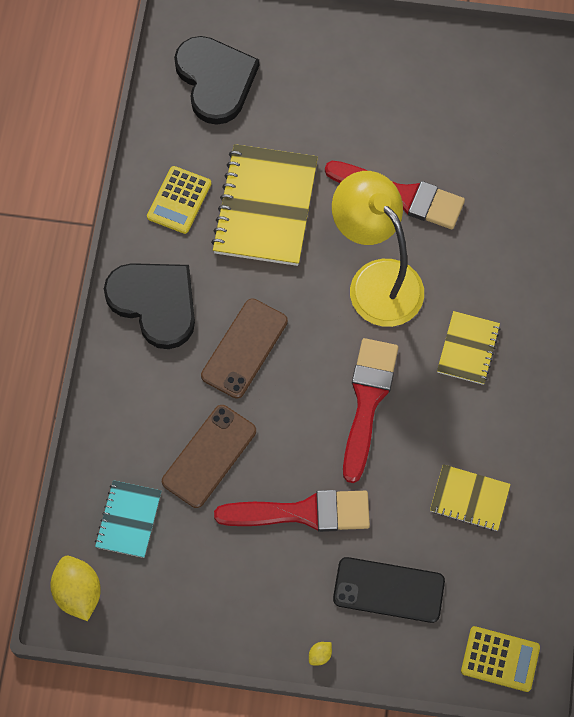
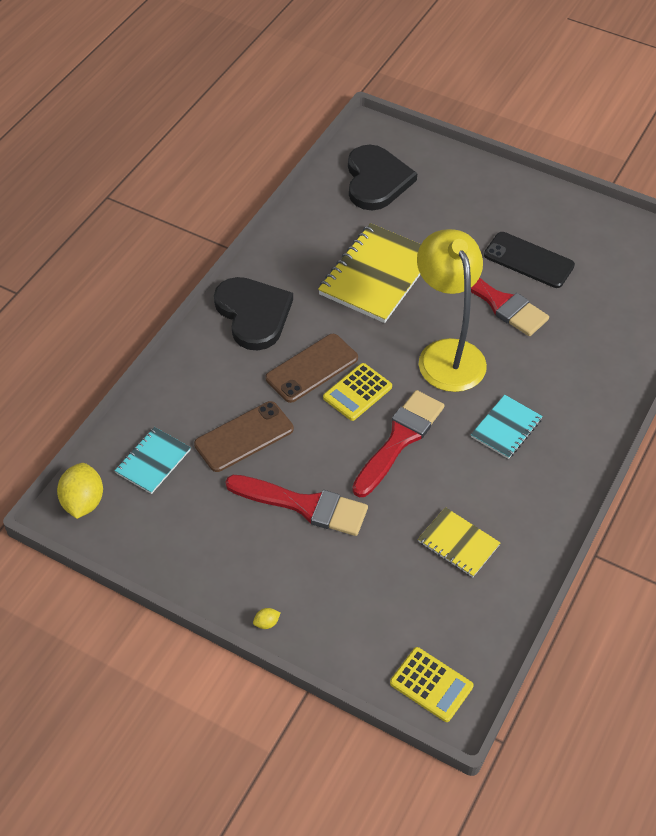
camera: 20 degrees right, 15 degrees down
yellow calculator [147,166,211,234] -> yellow calculator moved to [323,363,392,421]
black phone [333,557,445,623] -> black phone moved to [484,232,575,288]
yellow notebook [437,311,500,385] -> turquoise notebook [471,395,543,459]

